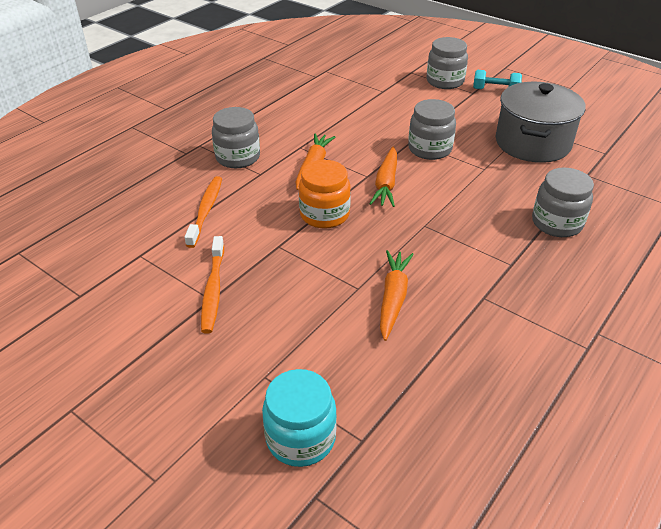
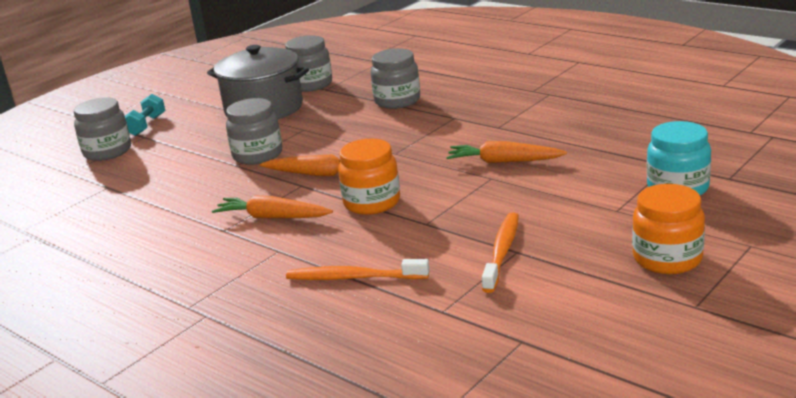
camera: 85 degrees left, 15 degrees down
orange toothbrush [201,236,224,334] -> orange toothbrush turned 75 degrees counterclockwise [482,212,519,293]
grey jar [212,107,260,168] -> grey jar moved to [285,35,332,92]
none -> orange jar [632,184,705,274]

